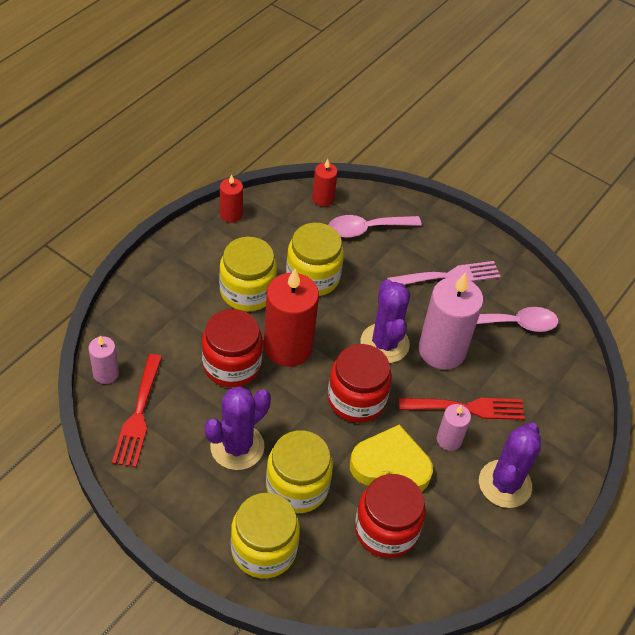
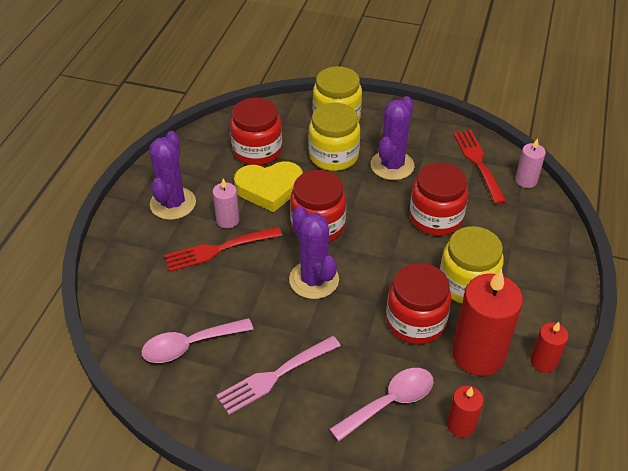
camera: 165 degrees right, 5 degrees down
red candle [264,269,319,367] -> red candle moved to [452,269,523,376]
yellow jar [286,223,344,296] -> red jar [386,263,451,344]
pink candle [419,273,484,370] -> none

